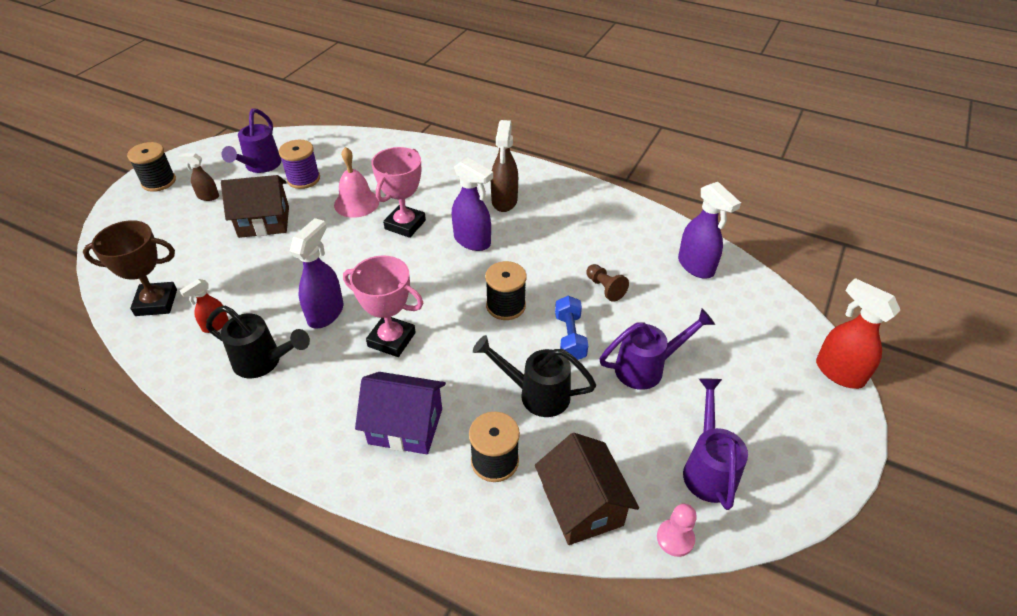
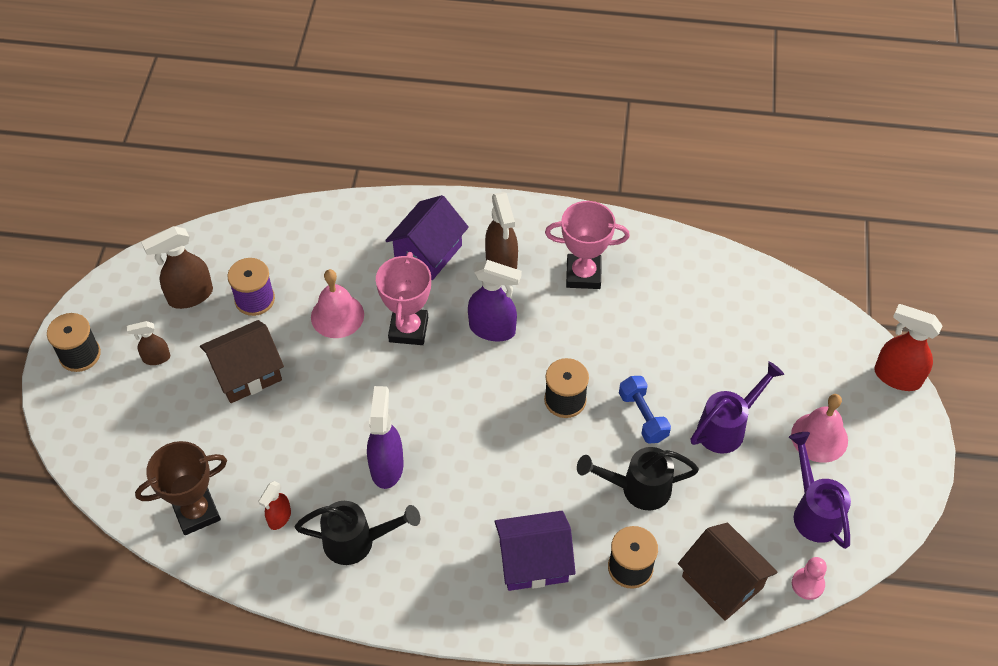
camera: 20 degrees left, 10 degrees up
purple watering can [221,108,281,173] -> brown spray bottle [142,226,213,309]
pink trophy [343,255,424,357] -> pink trophy moved to [545,201,630,289]
brown pawn [586,264,629,302] -> none
purple spray bottle [678,182,741,278] -> none
none -> purple house [385,195,469,280]
none -> pink bell [791,394,848,463]

